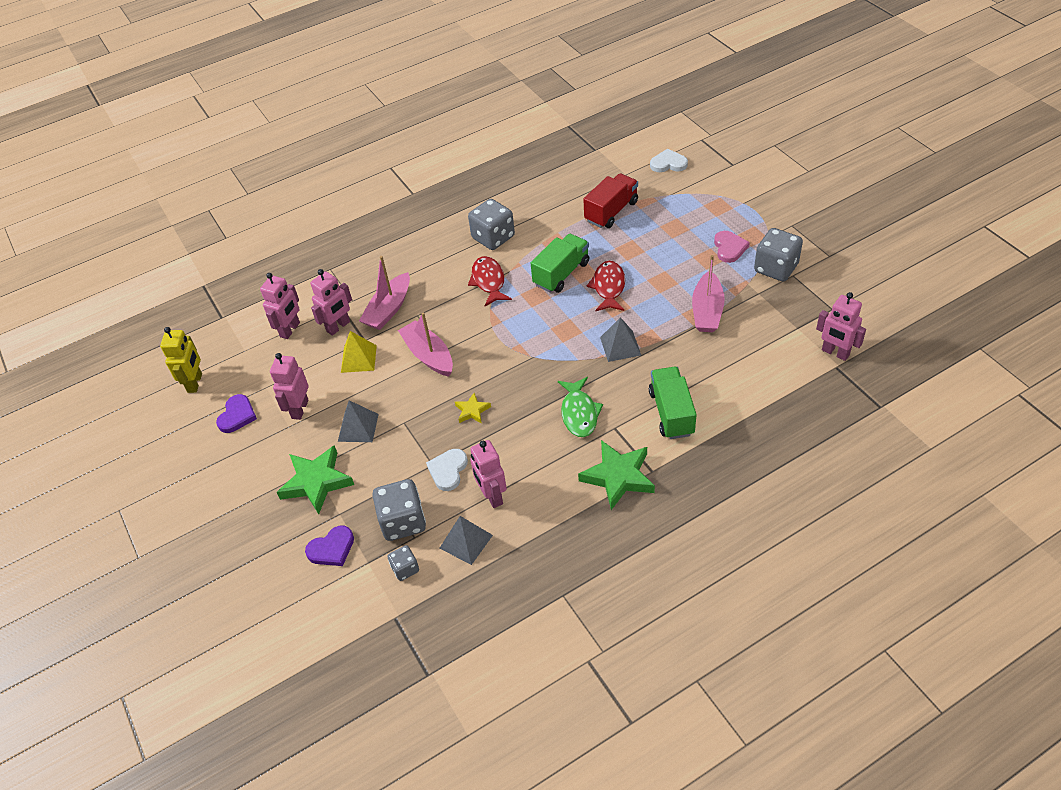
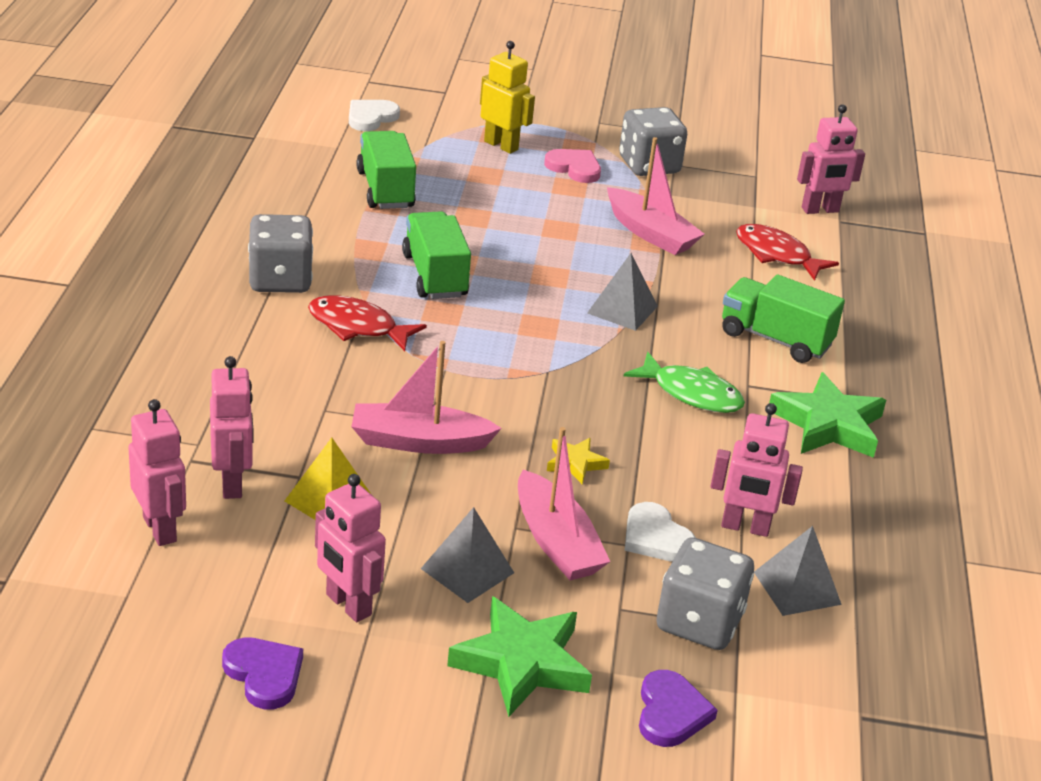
camera: 60 degrees left, 15 degrees down
yellow robot [160,327,202,393] -> yellow robot moved to [480,41,535,154]
pink boat [359,256,410,330] -> pink boat moved to [518,427,610,580]
grey dice [387,545,419,581] -> none
red truck [583,173,638,228] -> green truck [356,131,416,209]
red fish [587,261,625,312] -> red fish moved to [736,224,839,281]

